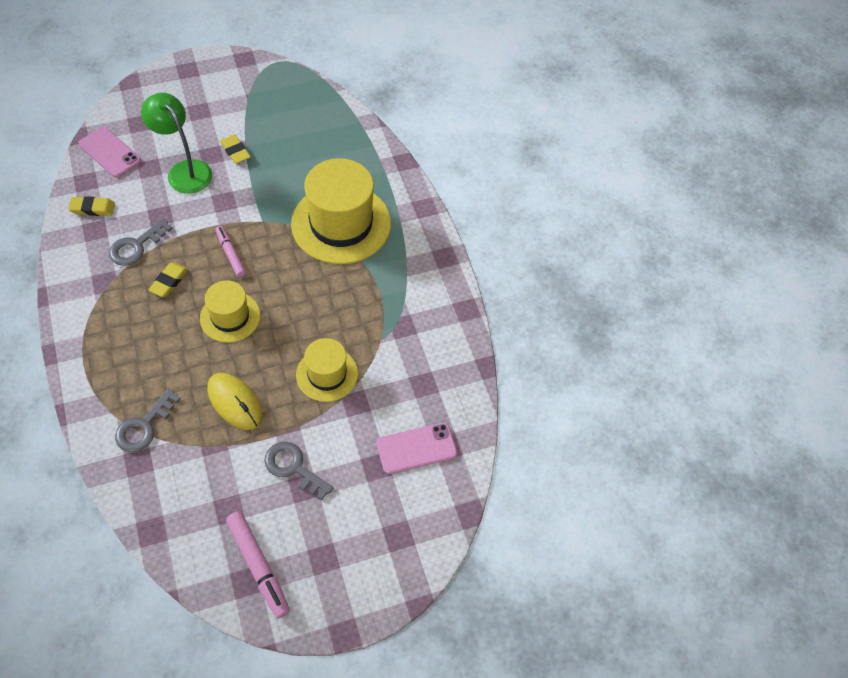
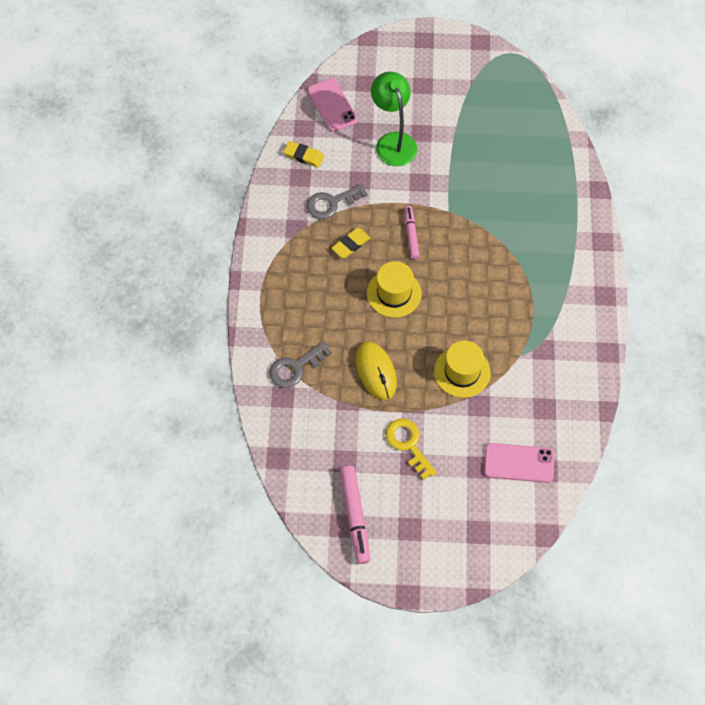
camera: 25 degrees right, 5 degrees up
yellow eraser [220,134,251,164] -> none
grey key [264,441,333,501] -> yellow key [385,419,437,480]
yellow hat [291,158,391,264] -> none

